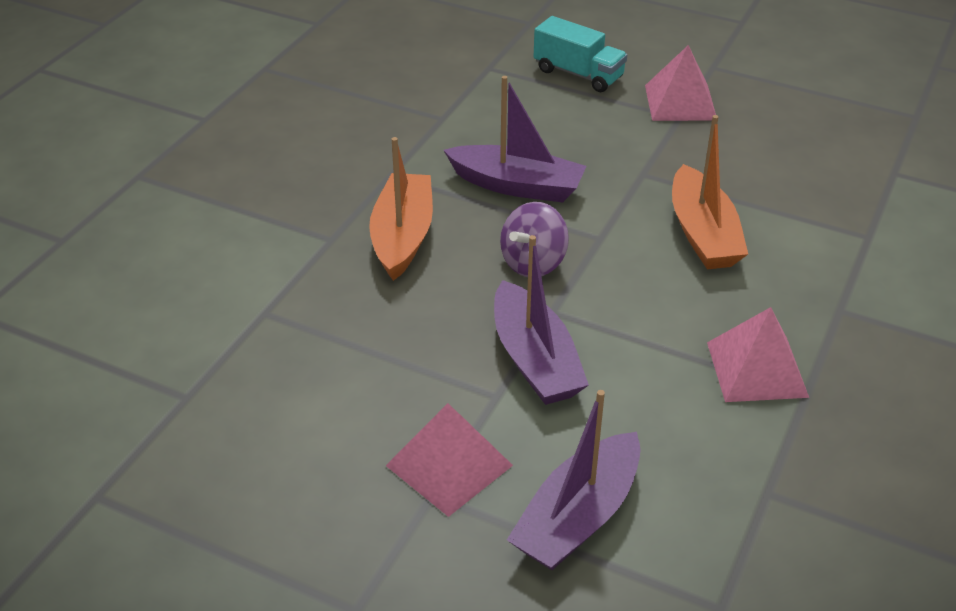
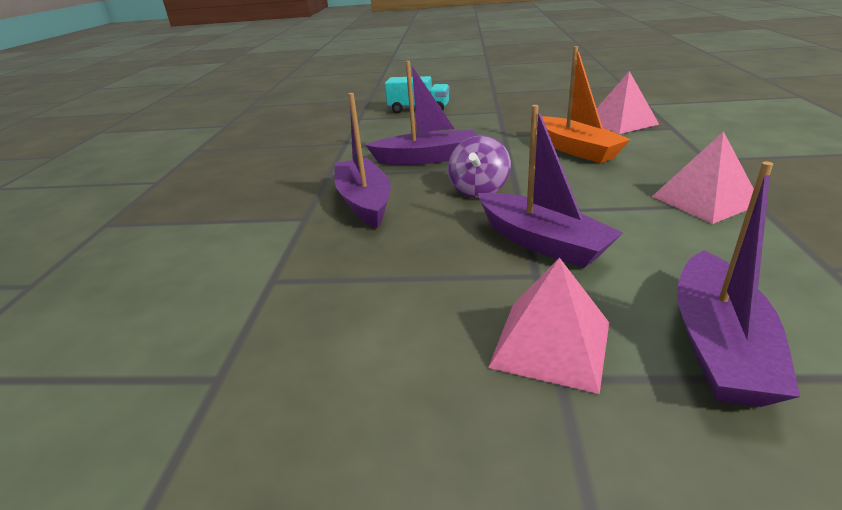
camera: 20 degrees left, 10 degrees down
orange boat [369,137,433,281] -> purple boat [334,93,391,228]
pink pyramid [645,45,716,121] -> pink pyramid moved to [597,71,659,134]

